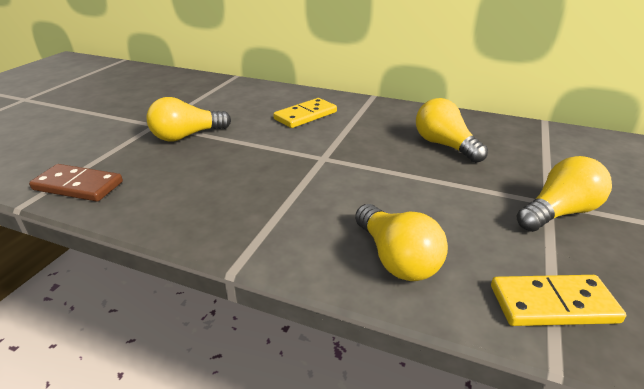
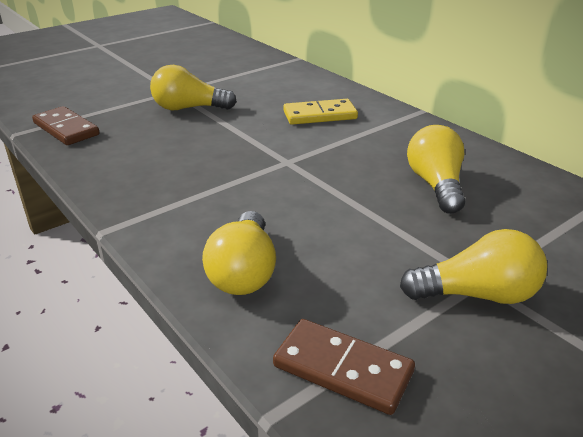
camera: 30 degrees right, 0 degrees up
yellow domino [491,275,626,326] -> brown domino [273,319,415,415]

